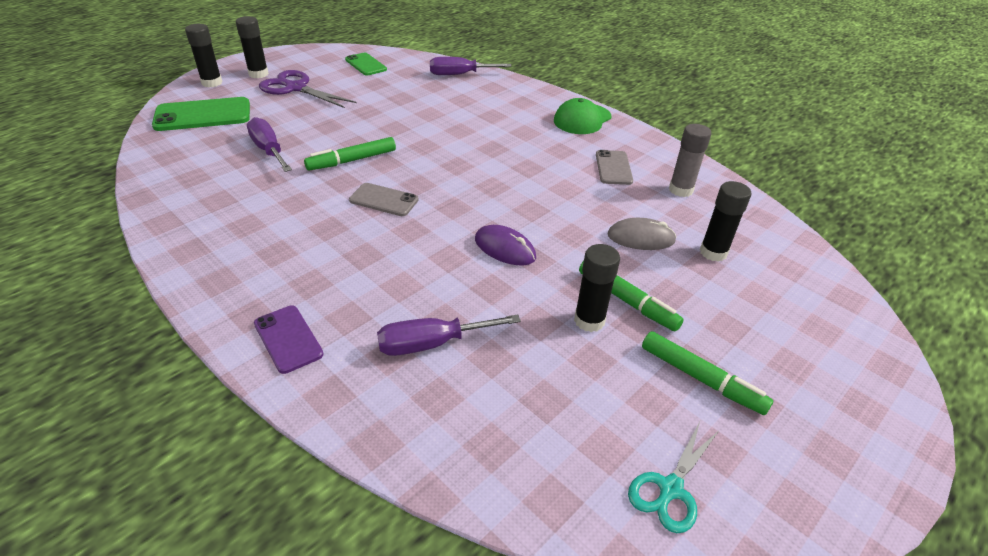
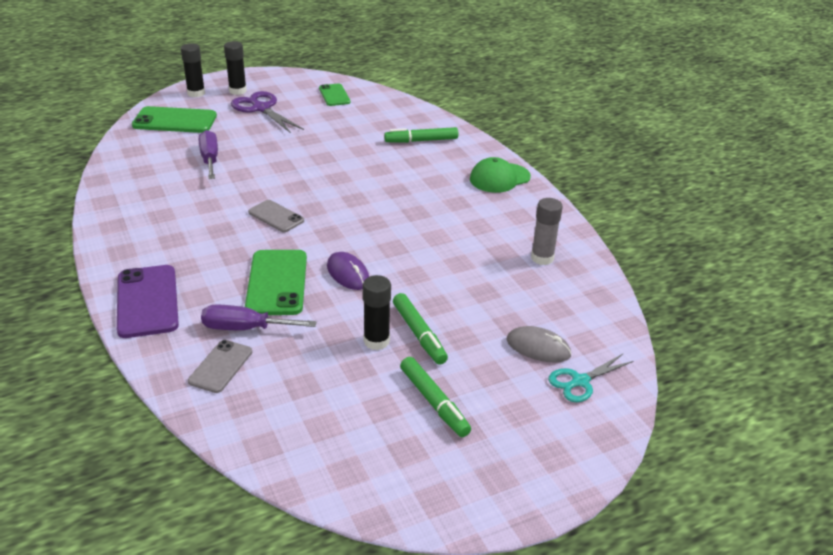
camera: 20 degrees right, 5 degrees down
purple phone [254,306,323,374] -> purple phone [117,265,179,338], size x1.65
green marker [304,137,396,171] -> green marker moved to [384,127,458,143]
purple screwdriver [430,57,512,75] -> none
grey phone [596,150,633,185] -> grey phone moved to [188,340,252,393]
grey mouse [607,218,677,250] -> grey mouse moved to [506,326,572,362]
turquoise scissors [628,422,719,533] -> turquoise scissors moved to [548,354,634,402]
black glue stick [700,181,751,262] -> none
none -> green phone [245,250,307,315]

